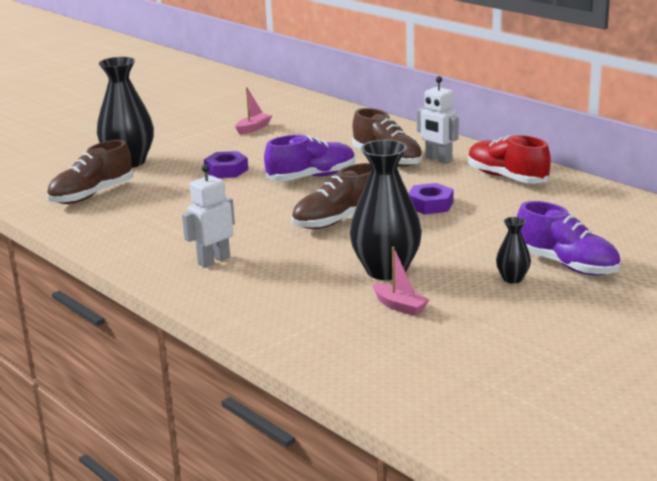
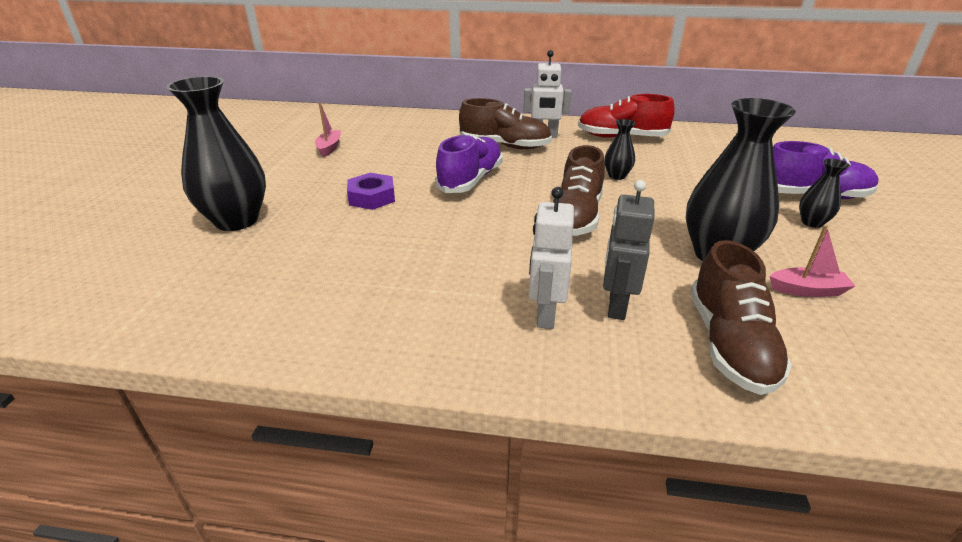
camera: 40 degrees left, 10 degrees up
brown shoe [47,140,134,204] -> brown shoe moved to [690,240,792,395]
purple nut [409,183,454,215] -> black vase [604,119,636,180]
none -> grey robot [603,180,654,320]

